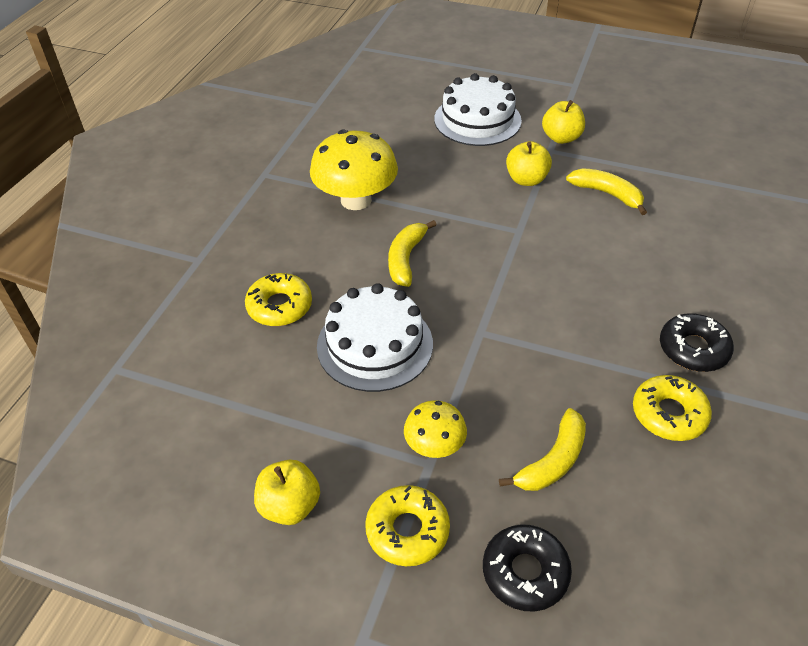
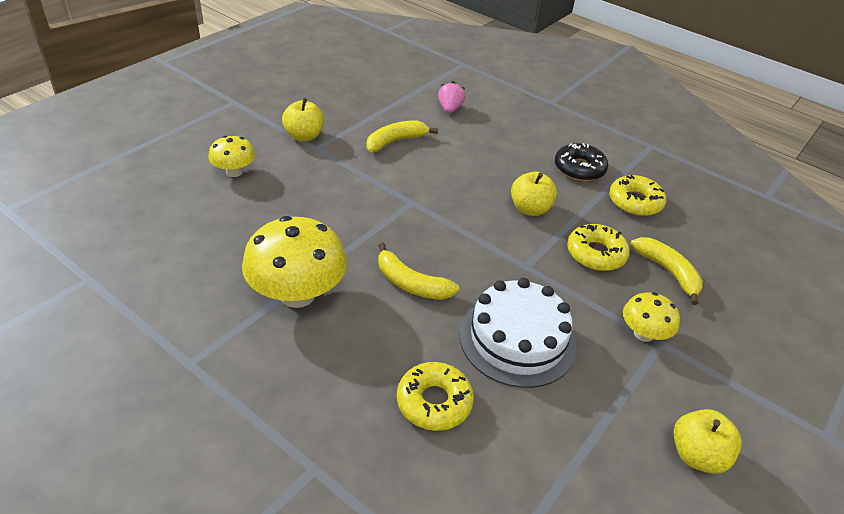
camera: 75 degrees left, 5 degrees down
yellow donut [365,485,450,566] -> yellow donut moved to [567,224,630,271]
white cake [434,73,522,146] -> yellow mushroom [208,136,255,177]
black donut [483,524,572,612] -> none
yellow apple [506,141,552,186] -> yellow apple moved to [511,172,557,216]
none -> pink strawberry [438,81,466,113]

